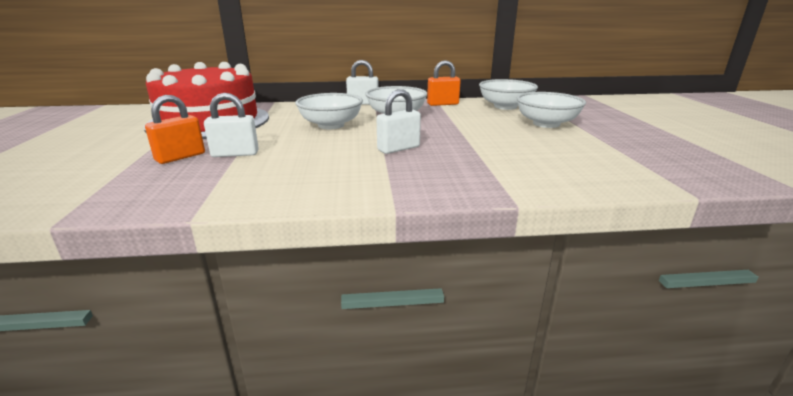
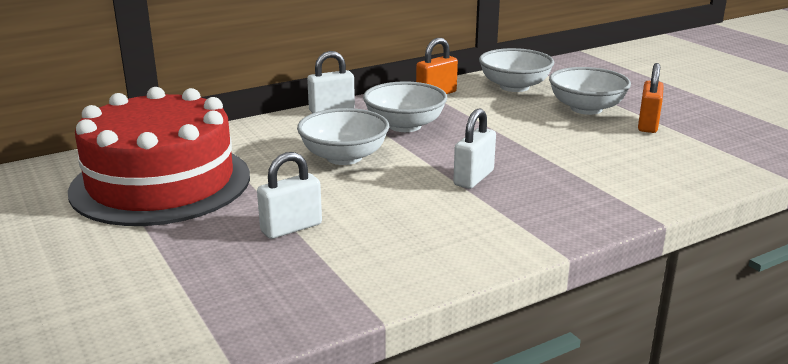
camera: 25 degrees left, 0 degrees up
orange padlock [145,95,205,164] -> orange padlock moved to [638,63,664,133]

